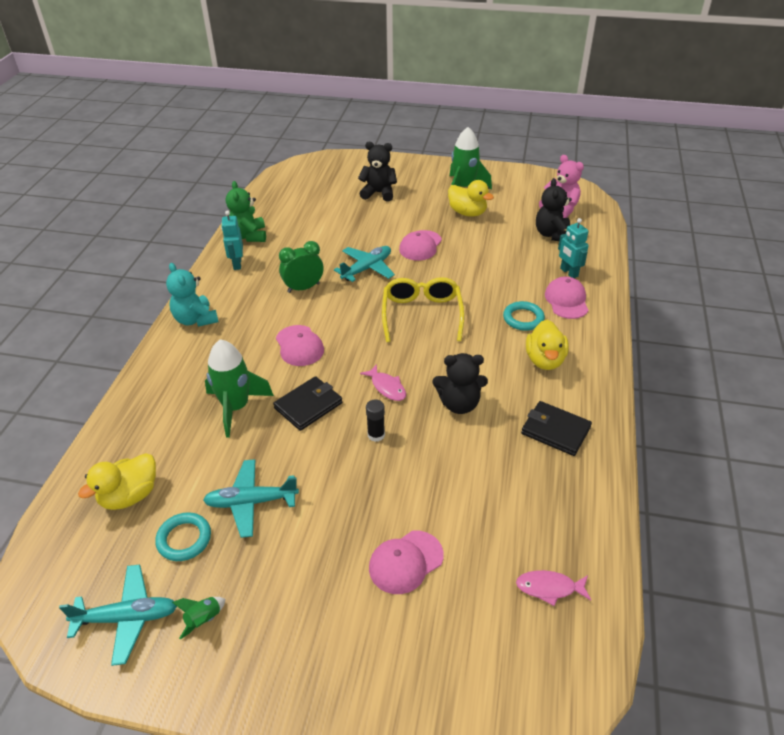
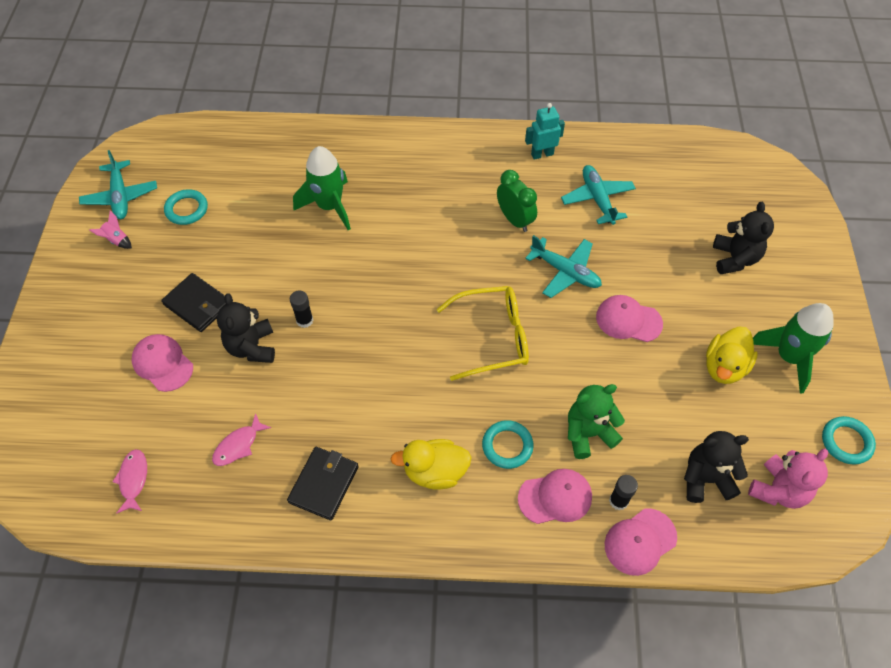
camera: 80 degrees right, 15 degrees up
yellow duck [78,453,156,510] -> none
turquoise teddy bear [166,263,218,327] -> none
green rocket [172,597,225,640] -> pink rocket [89,210,132,249]
turquoise plane [203,459,299,538] -> turquoise plane moved to [561,165,636,225]
green teddy bear [226,181,266,242] -> green teddy bear moved to [568,384,625,459]
black wallet [273,376,342,431] -> black wallet moved to [161,273,226,332]
pink cap [276,325,324,366] -> pink cap moved to [605,508,677,576]
pink fish [360,364,406,401] -> pink fish moved to [212,413,271,466]
black teddy bear [433,353,488,414] -> black teddy bear moved to [217,293,275,363]
turquoise robot [558,218,589,278] -> black glue stick [609,475,638,510]
none -> turquoise ring [822,416,876,465]

